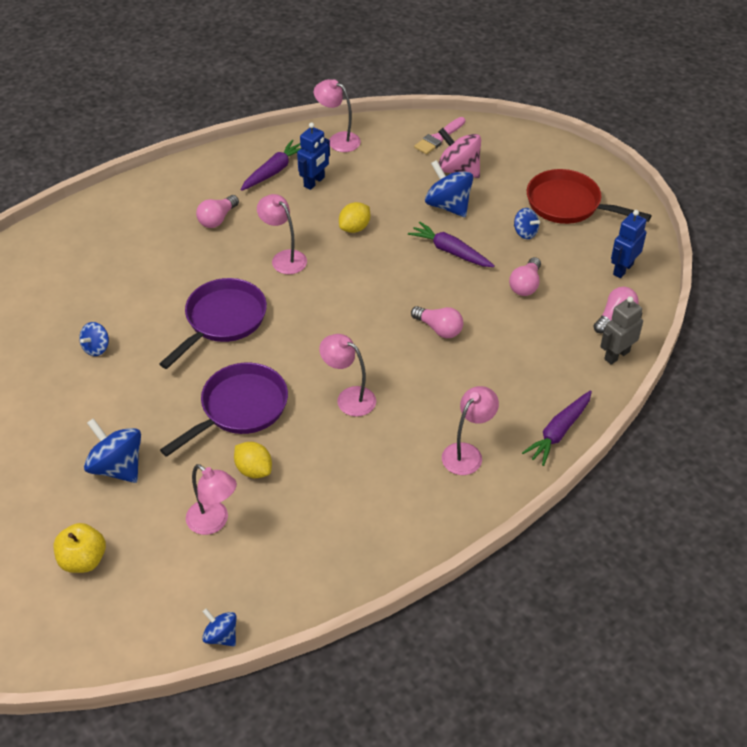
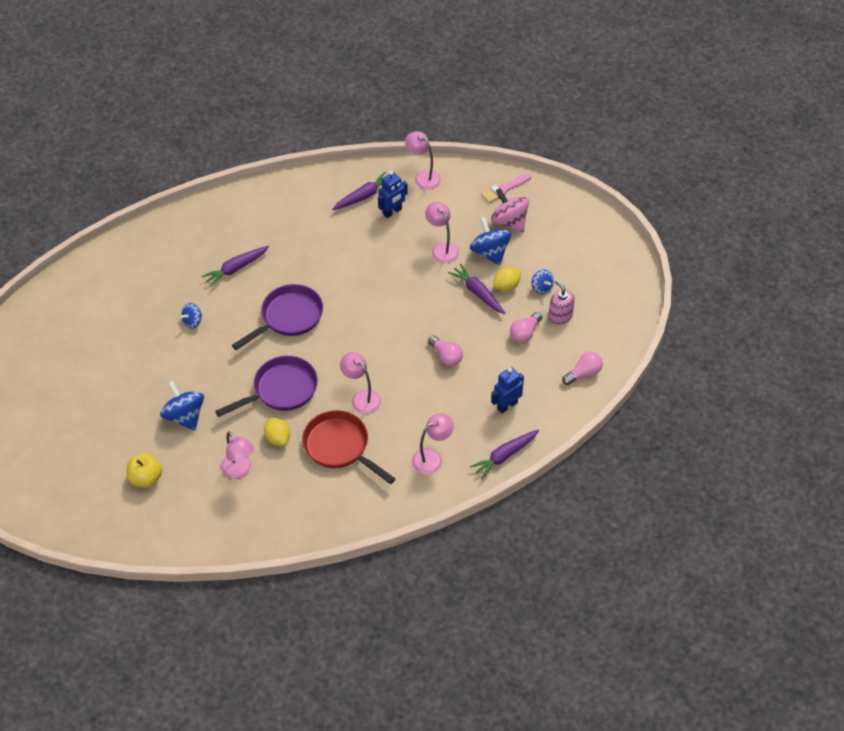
camera: 15 degrees right, 5 degrees up
pink light bulb [196,195,239,228] -> none
blue spinning top [202,609,236,646] -> none
pink lamp [257,194,307,274] -> pink lamp moved to [425,202,459,263]
yellow lemon [339,202,370,233] -> yellow lemon moved to [493,267,521,291]
red pan [527,169,652,224] -> red pan moved to [302,410,396,484]
grey robot [600,296,643,365] -> none
blue robot [611,210,646,278] -> blue robot moved to [491,367,524,414]
none -> purple carrot [202,246,269,287]
none -> pink soap dispenser [549,280,575,324]

